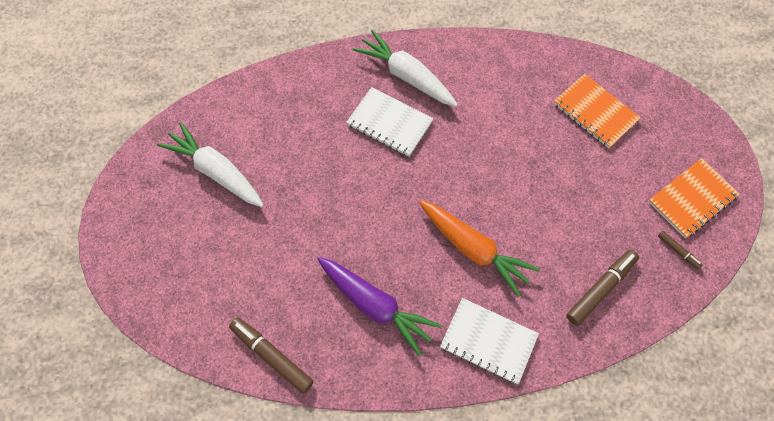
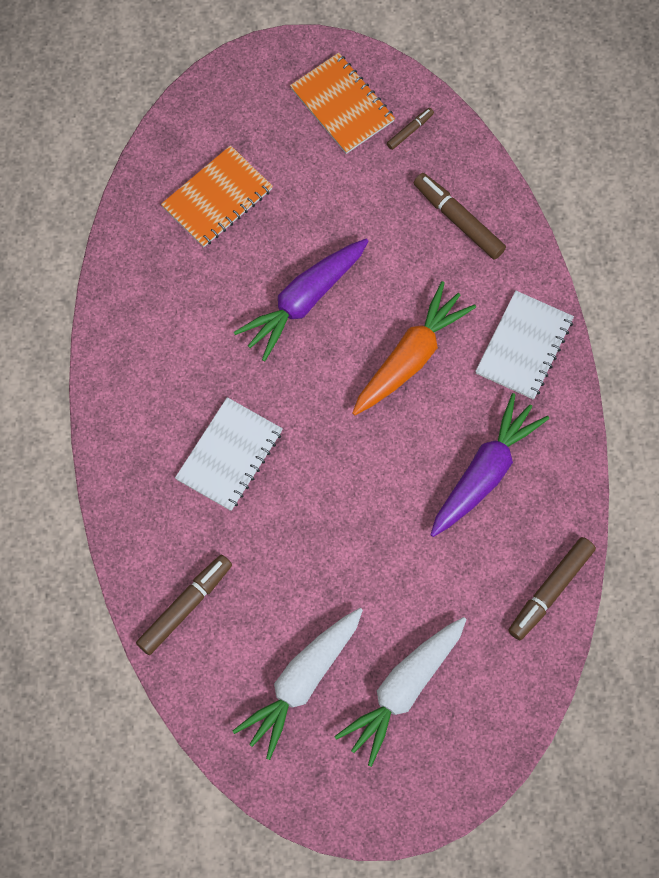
camera: 90 degrees left, 5 degrees up
white carrot [353,29,458,107] -> white carrot moved to [334,617,467,767]
none -> brown marker [136,555,232,655]
none -> purple carrot [234,239,368,361]

